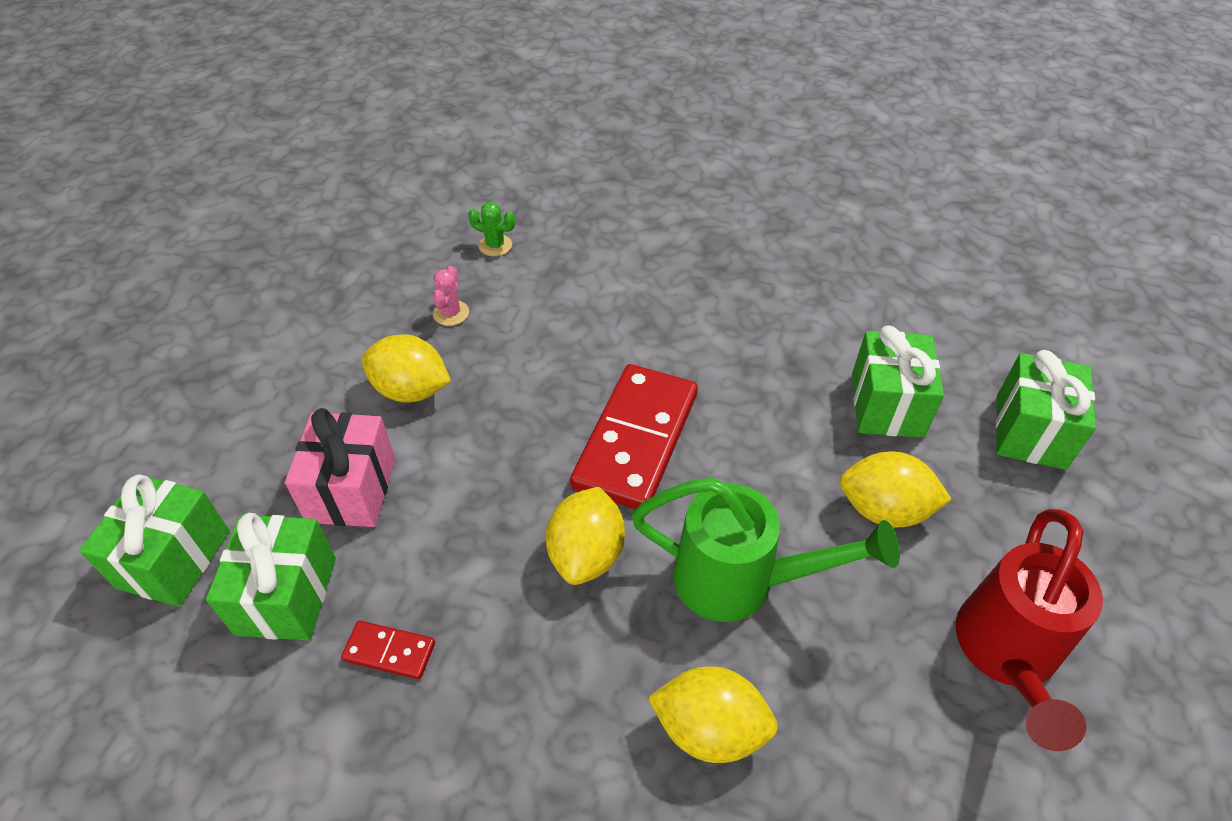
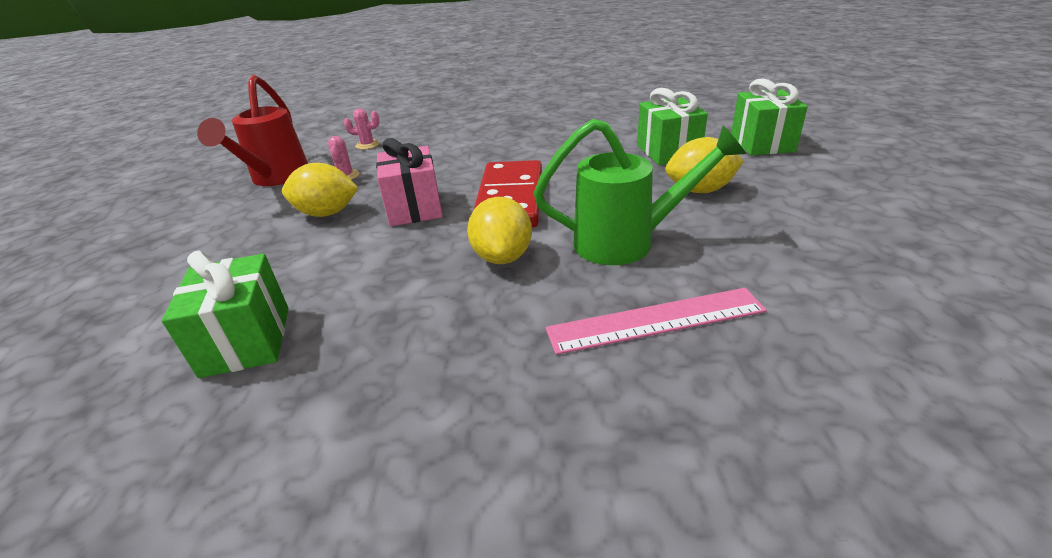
camera: 15 degrees left, 15 degrees down
green gift [79,474,230,607] -> none
pink gift [285,408,395,527] -> pink gift moved to [376,138,443,226]
red domino [341,620,435,679] -> none
green cactus [468,202,515,256] -> pink cactus [344,108,380,150]
yellow lemon [648,666,778,763] -> pink ruler [546,288,767,355]
red watering can [956,509,1103,751] -> red watering can moved to [197,75,308,186]

